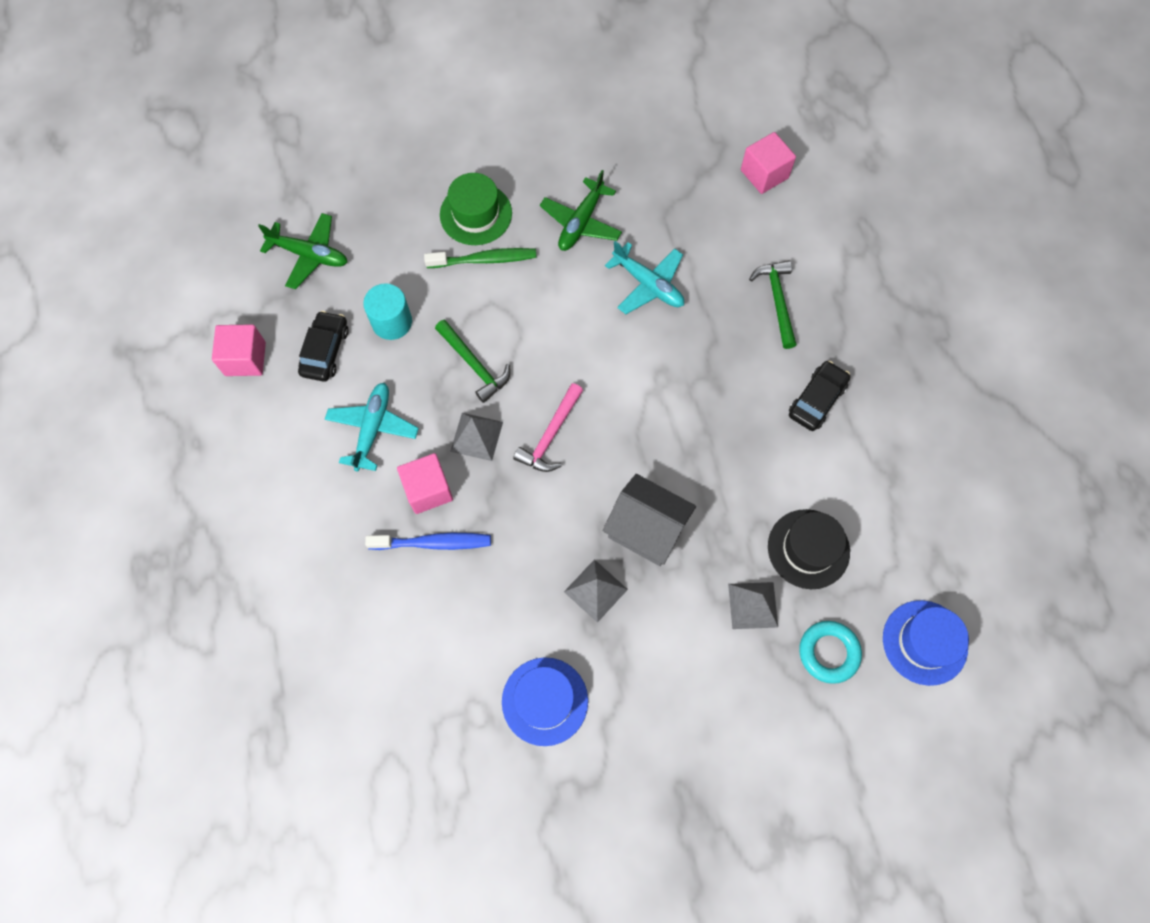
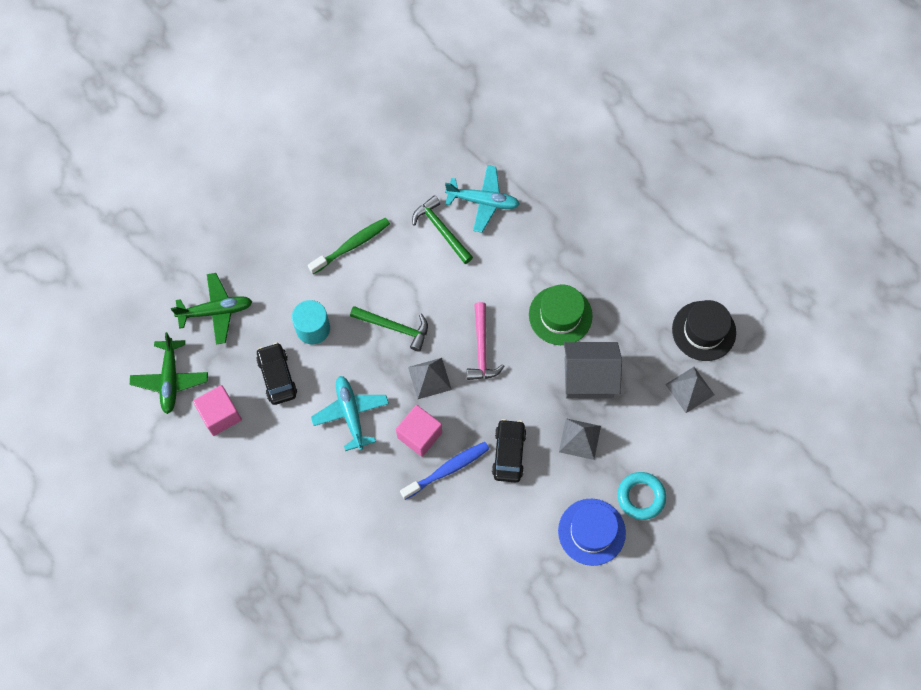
camera: 30 degrees left, 0 degrees up
green hat [440,173,512,245] -> green hat moved to [529,284,593,345]
green plane [540,170,622,251] -> green plane moved to [130,332,208,414]
pink cube [741,132,796,194] -> none
green hammer [749,260,796,349] -> green hammer moved to [412,195,473,264]
black car [789,361,850,431] -> black car moved to [492,419,527,483]
turquoise ring [799,621,862,684] -> turquoise ring moved to [617,472,666,520]
blue hat [883,600,969,686] -> none

